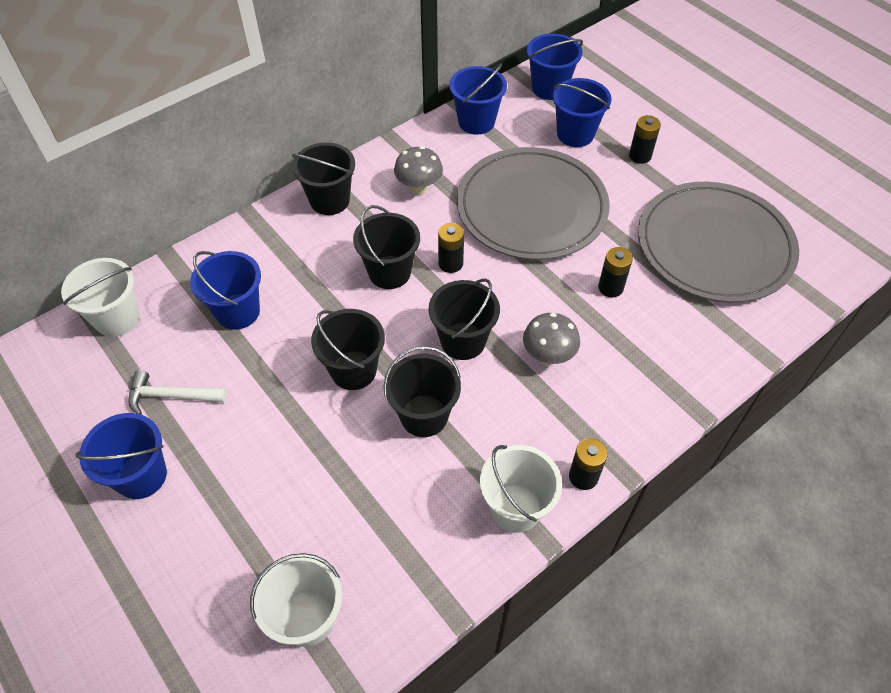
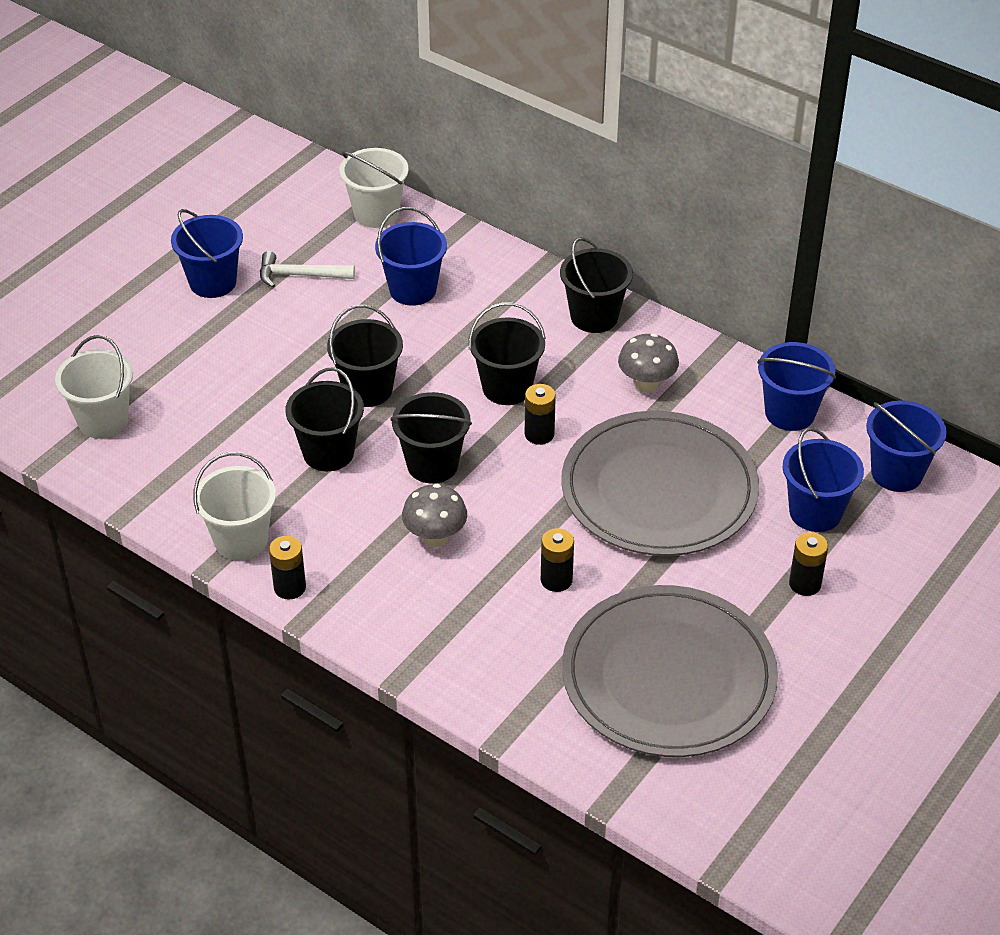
camera: 75 degrees right, 10 degrees down
white hammer [128,370,227,414] -> white hammer turned 75 degrees counterclockwise [260,251,355,288]

